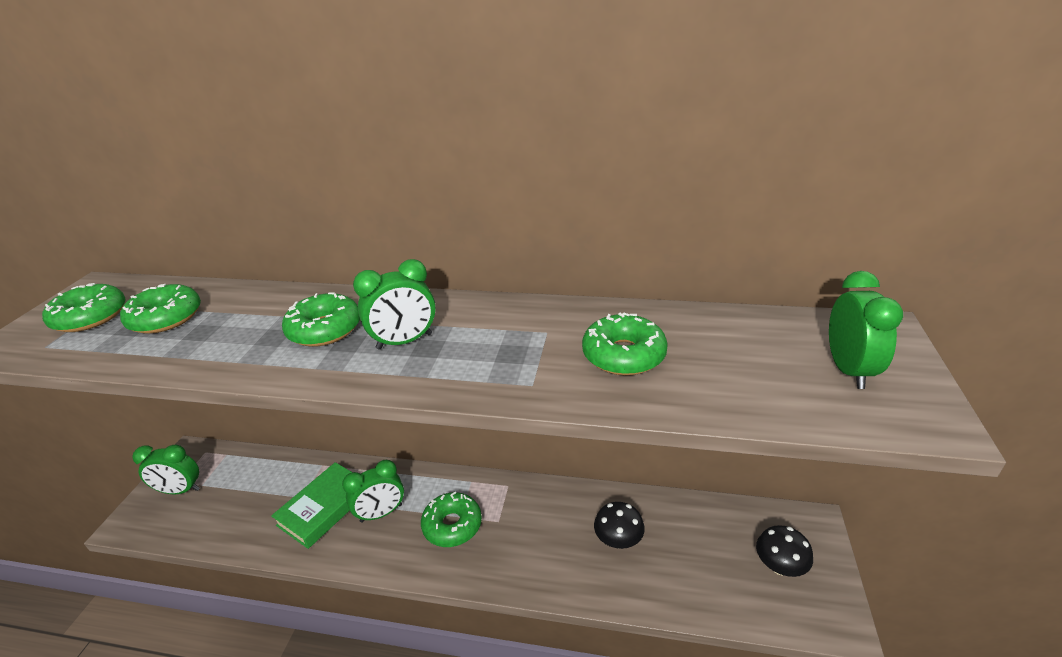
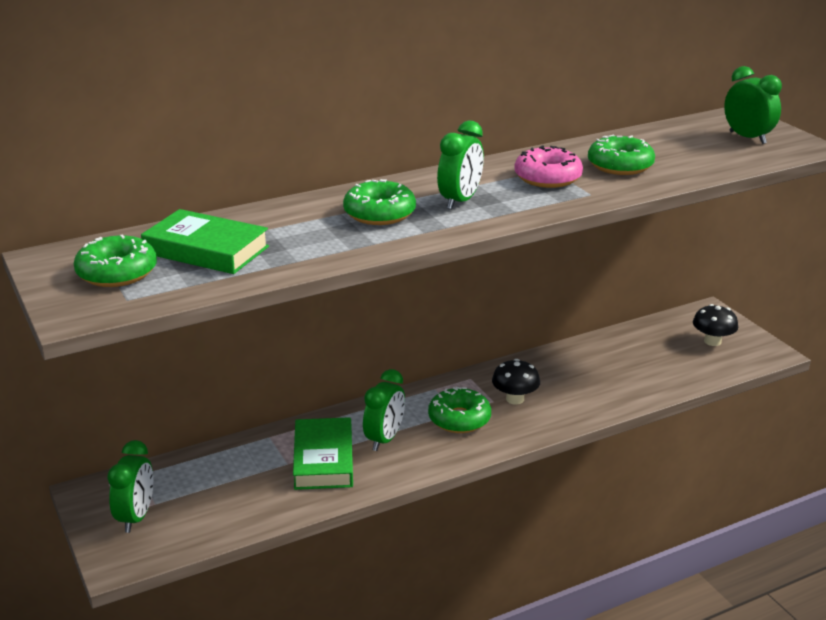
camera: 40 degrees left, 5 degrees down
green donut [120,284,201,334] -> green book [141,209,269,274]
green clock [132,445,200,494] -> green clock turned 45 degrees counterclockwise [107,440,153,533]
black mushroom [594,502,645,549] -> black mushroom moved to [492,359,540,405]
none -> pink donut [515,145,583,188]

